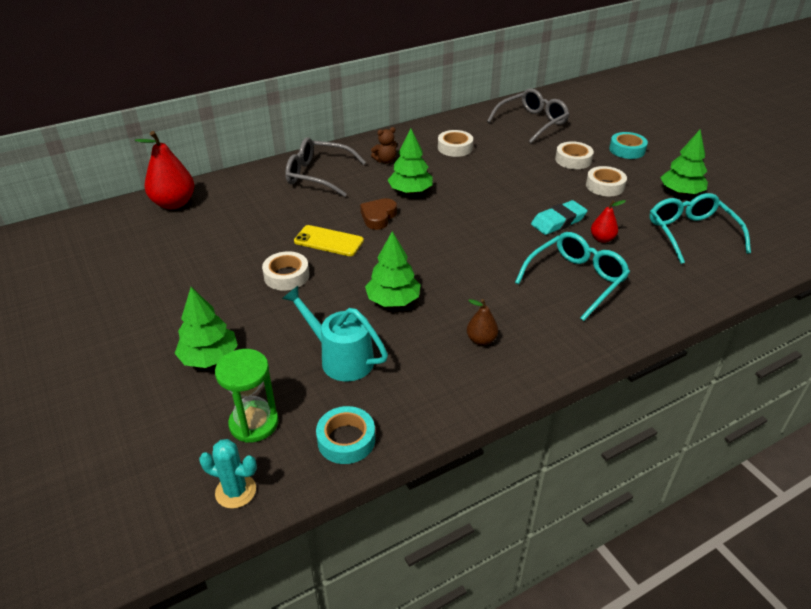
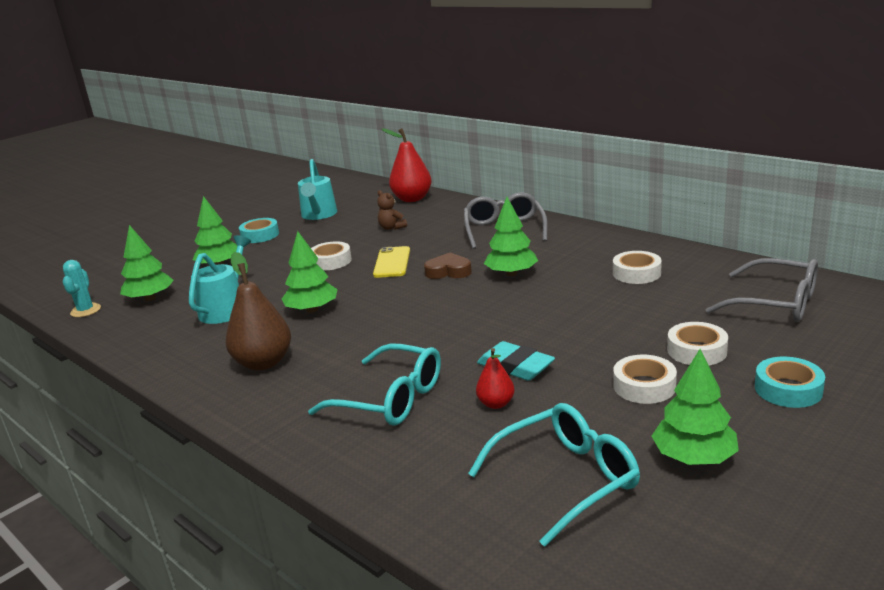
camera: 75 degrees right, 15 degrees down
green hourglass [215,349,279,443] -> green tree [120,225,174,301]
turquoise tape [316,406,375,464] -> turquoise tape moved to [239,218,279,243]
brown teddy bear [371,127,397,163] -> brown teddy bear moved to [377,190,407,230]
brown pear [467,299,498,345] -> brown pear [226,252,291,371], size x1.90
none -> turquoise watering can [298,159,337,220]

